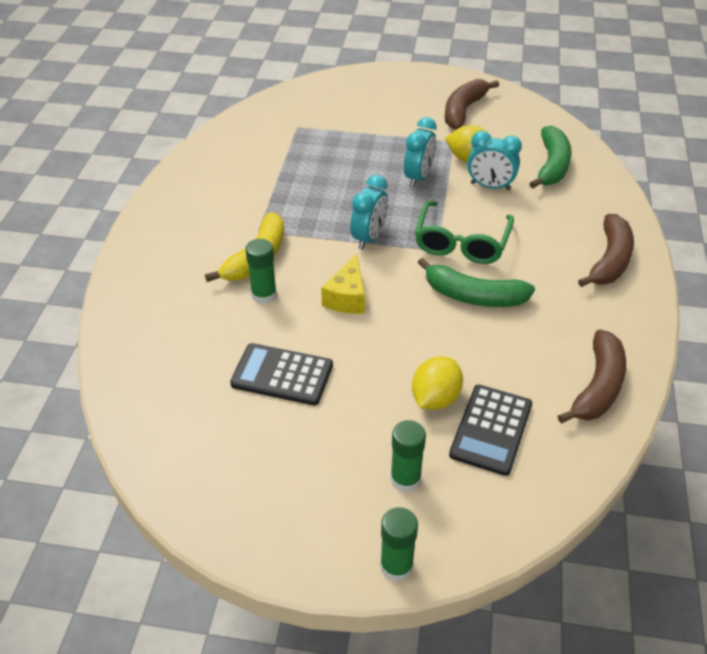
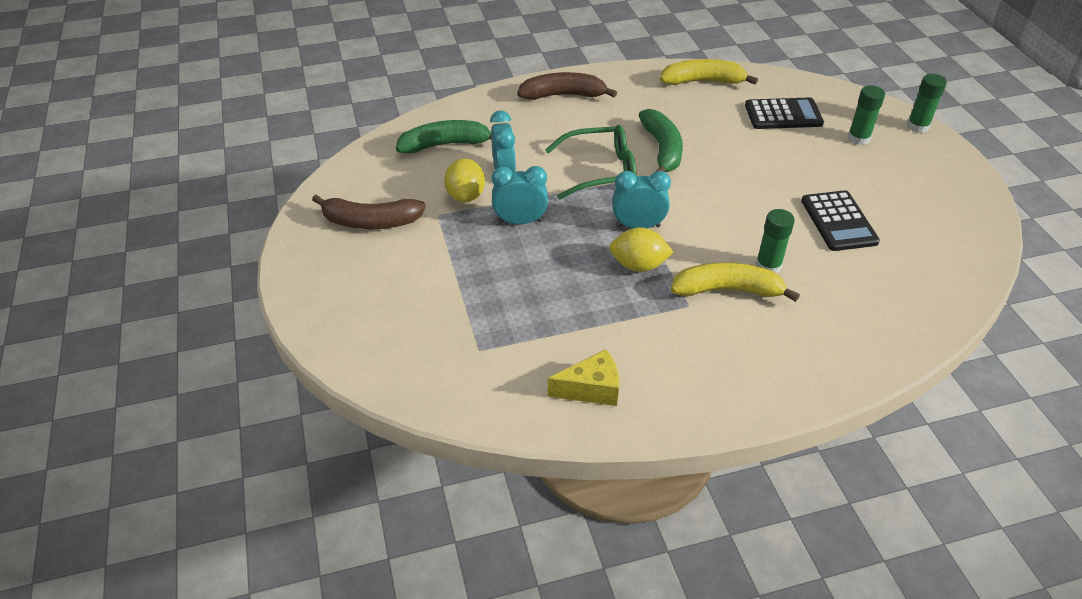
camera: 115 degrees left, 0 degrees up
yellow cheese [321,254,365,314] -> yellow cheese moved to [548,349,619,406]
yellow lemon [412,356,463,410] -> yellow lemon moved to [609,228,674,272]
brown banana [558,329,626,424] -> yellow banana [660,59,758,85]

